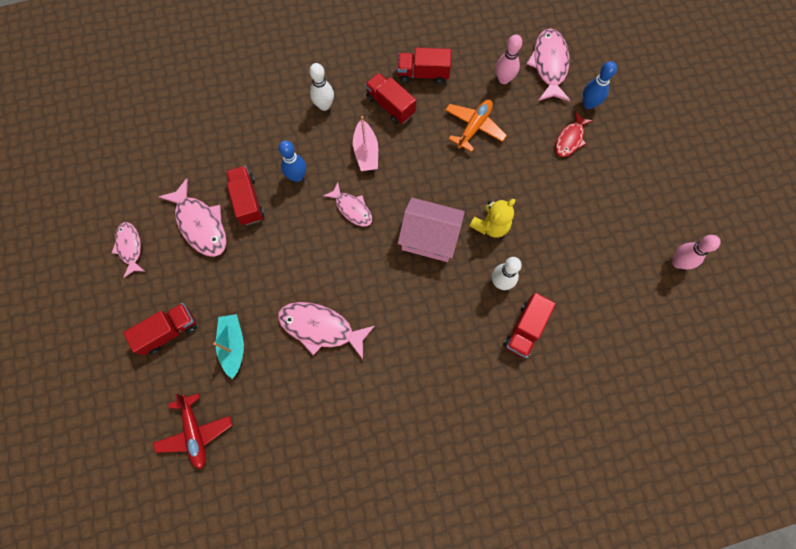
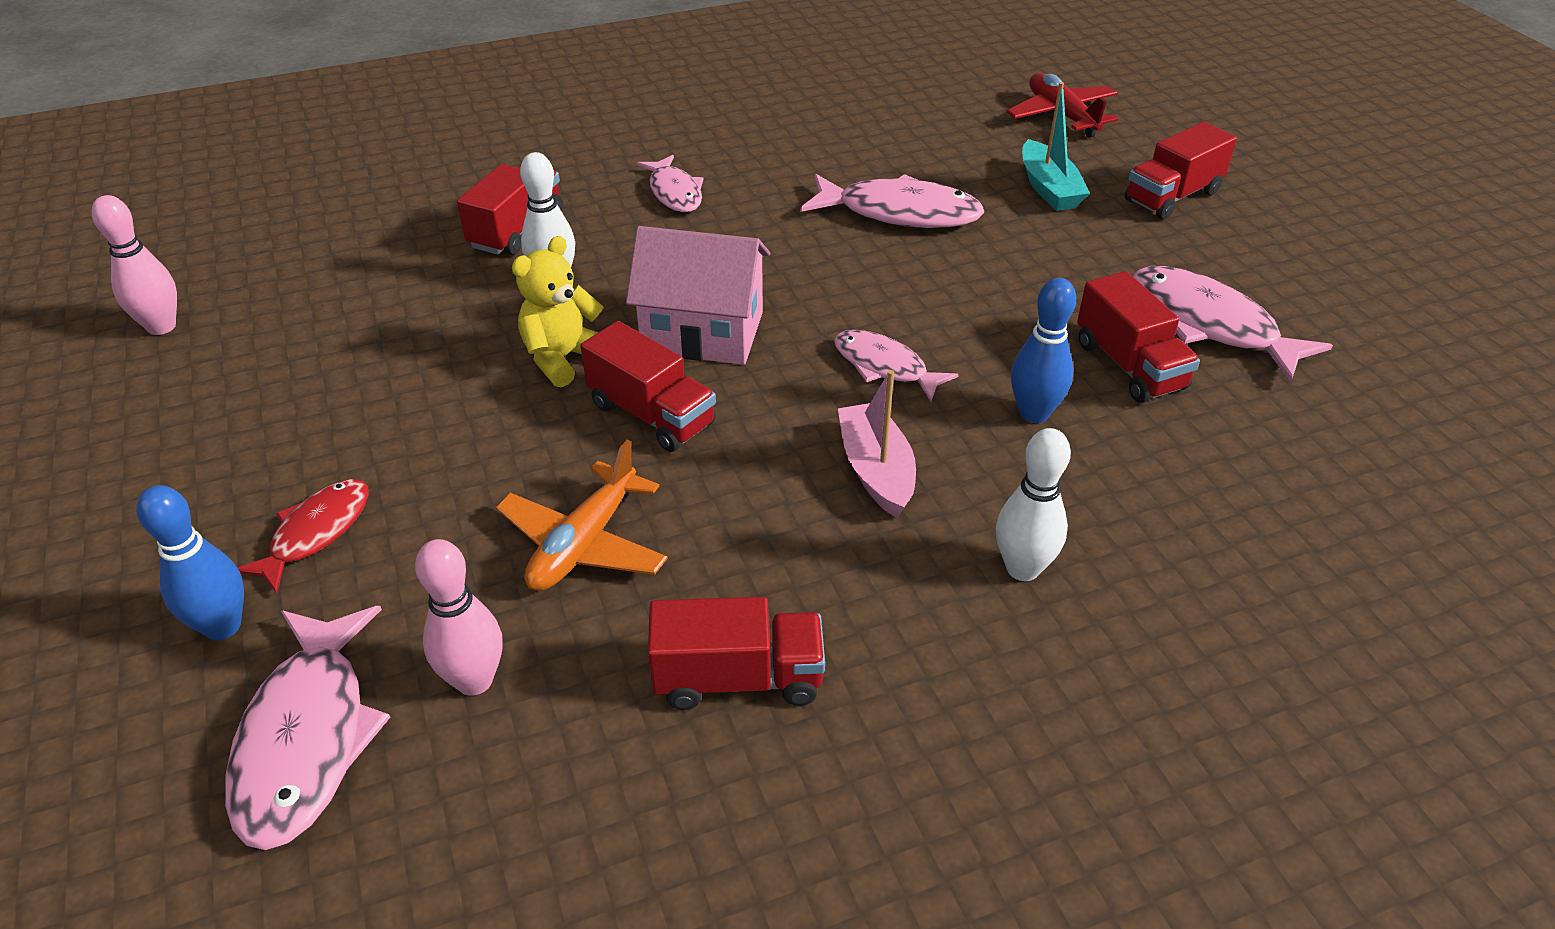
camera: 175 degrees right, 30 degrees down
pink fish [112,222,146,278] -> pink fish moved to [636,155,704,212]
red truck [365,73,416,124] -> red truck moved to [581,321,716,452]

